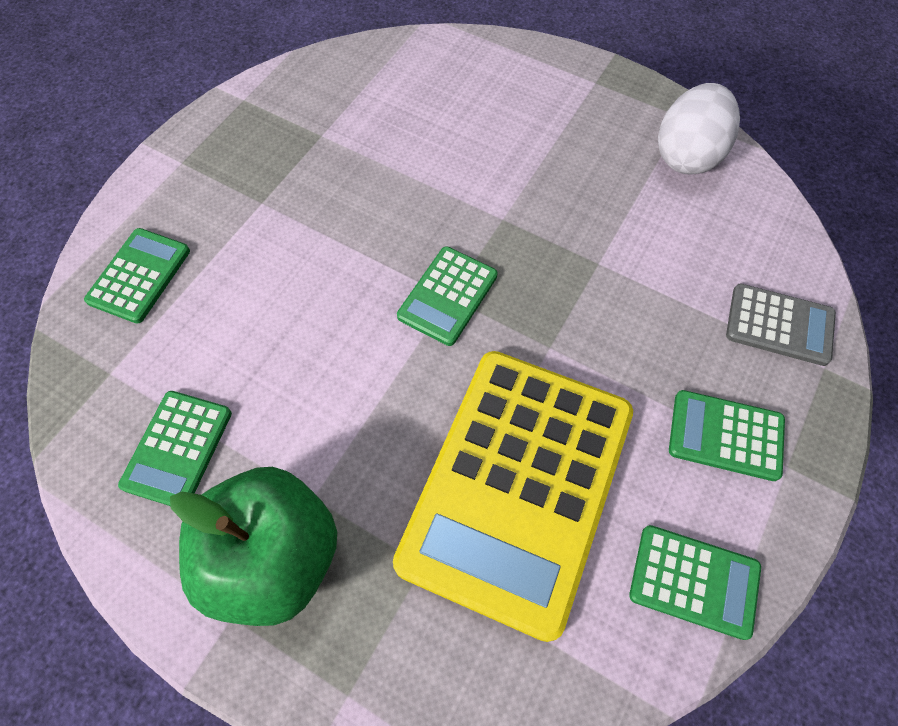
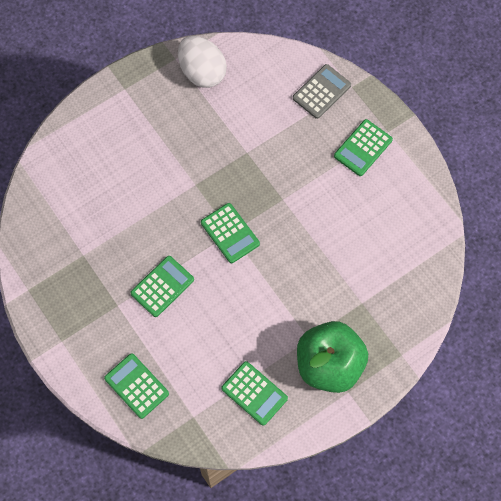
camera: 65 degrees left, 5 degrees up
yellow calculator [393,351,633,642] -> none
green calculator [629,525,761,640] -> green calculator moved to [130,256,194,317]

